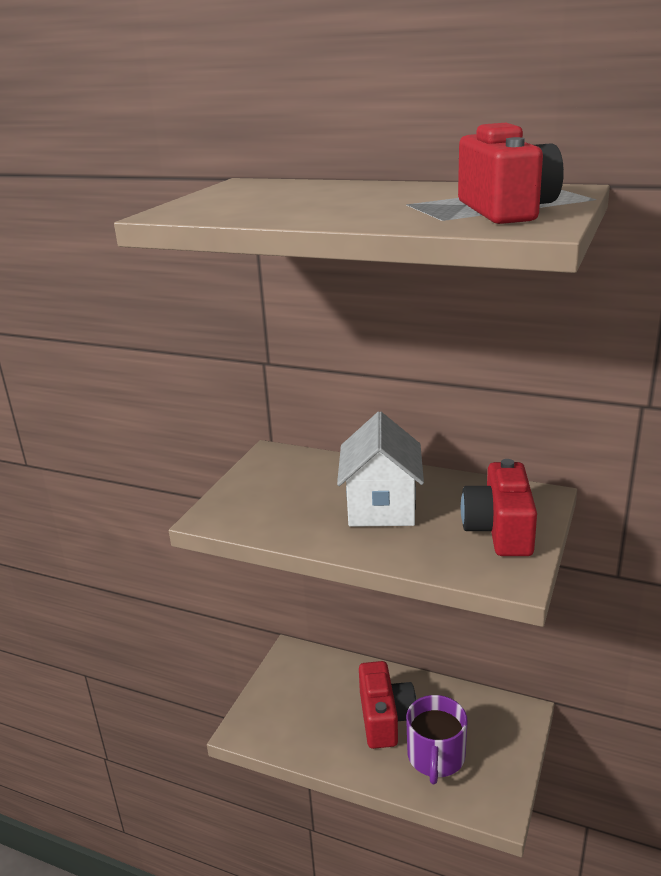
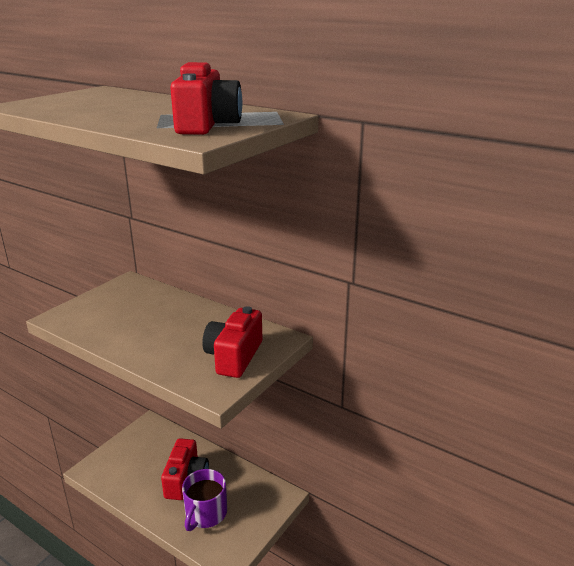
camera: 10 degrees right, 0 degrees up
white house [337,411,424,527] -> none

